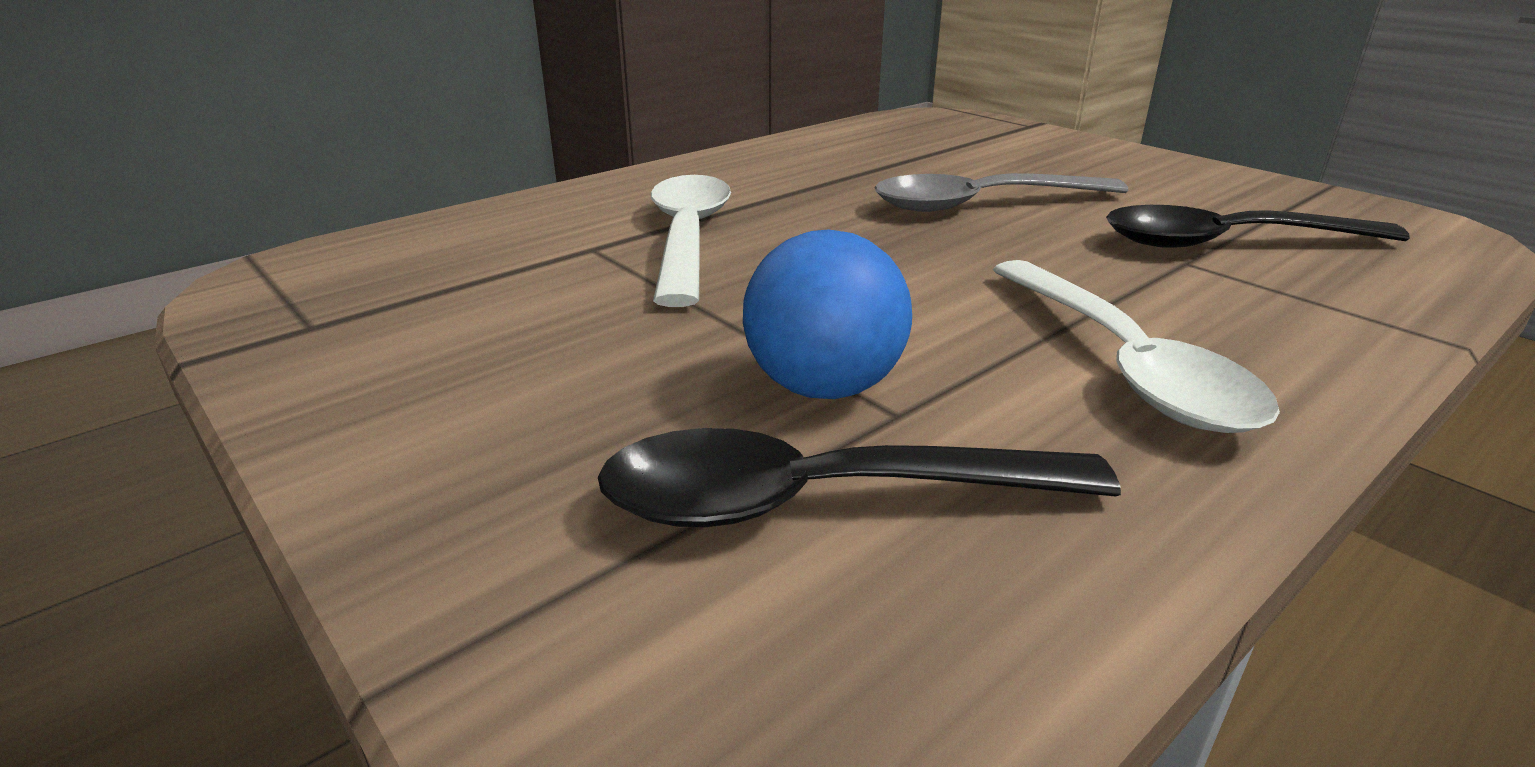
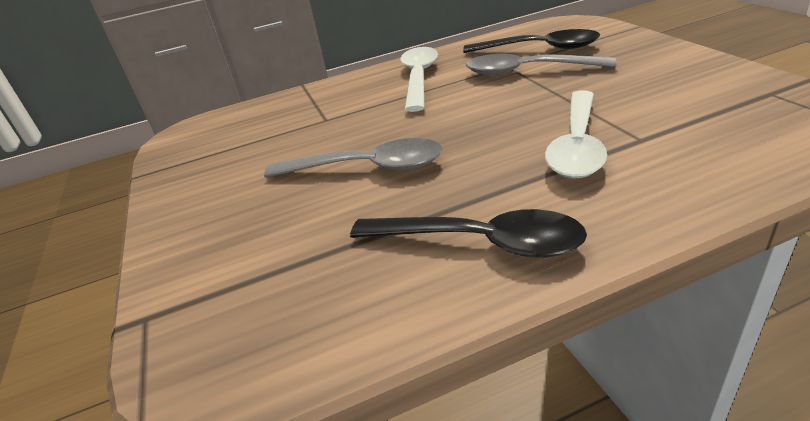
camera: 155 degrees left, 5 degrees up
blue ball [743,229,912,399] -> grey spoon [466,54,617,75]
black spoon [1106,205,1410,248] -> black spoon moved to [350,209,587,258]

